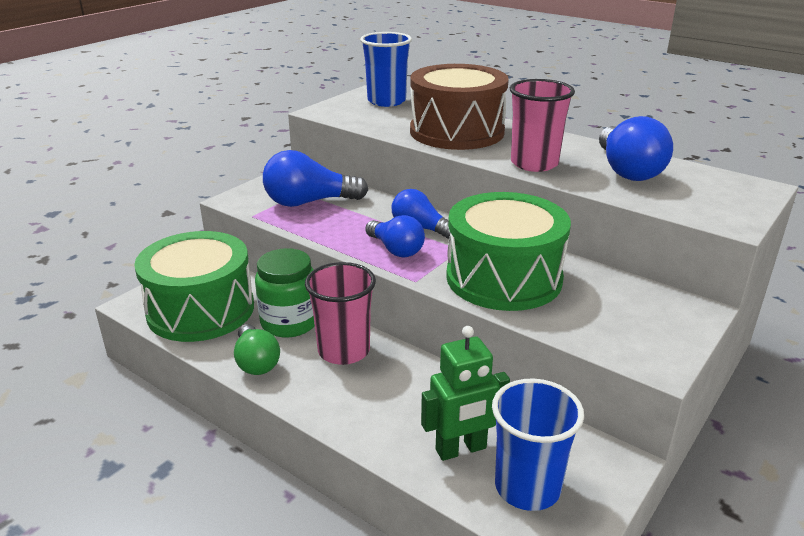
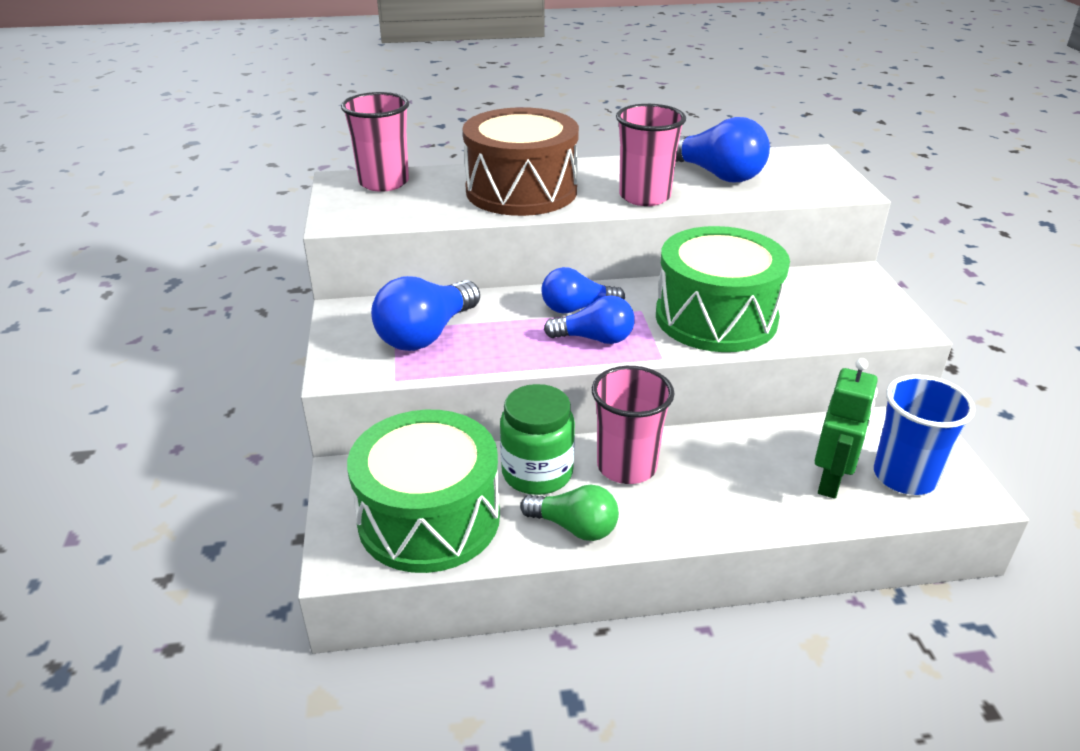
camera: 45 degrees left, 5 degrees up
blue cup [360,32,412,107] -> pink cup [341,92,409,192]

